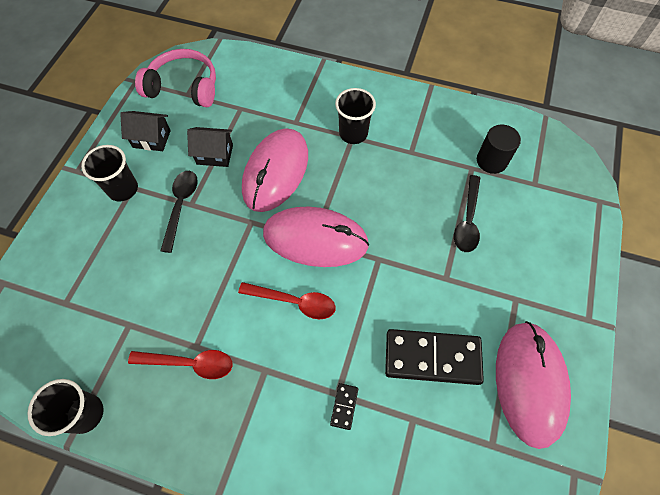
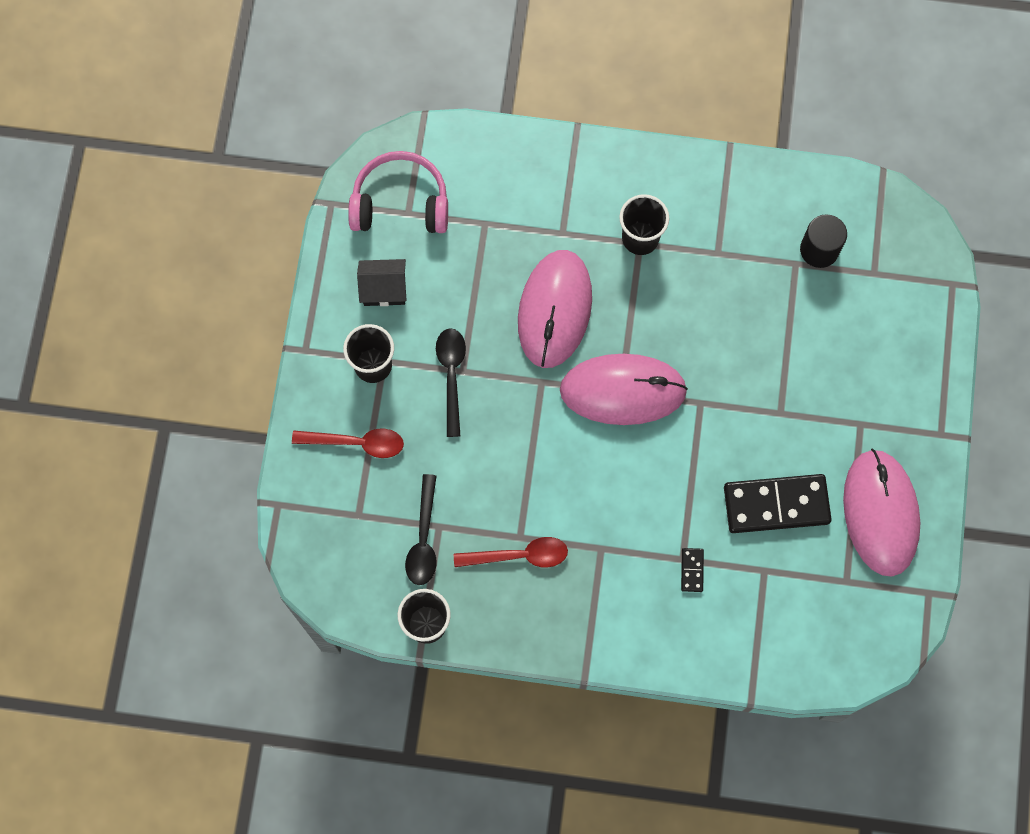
camera: 10 degrees left, 10 degrees up
black house [187,127,233,167] -> none
red spoon [238,282,336,319] -> red spoon moved to [292,429,404,458]
black spoon [454,175,480,252] -> black spoon moved to [405,474,436,585]

